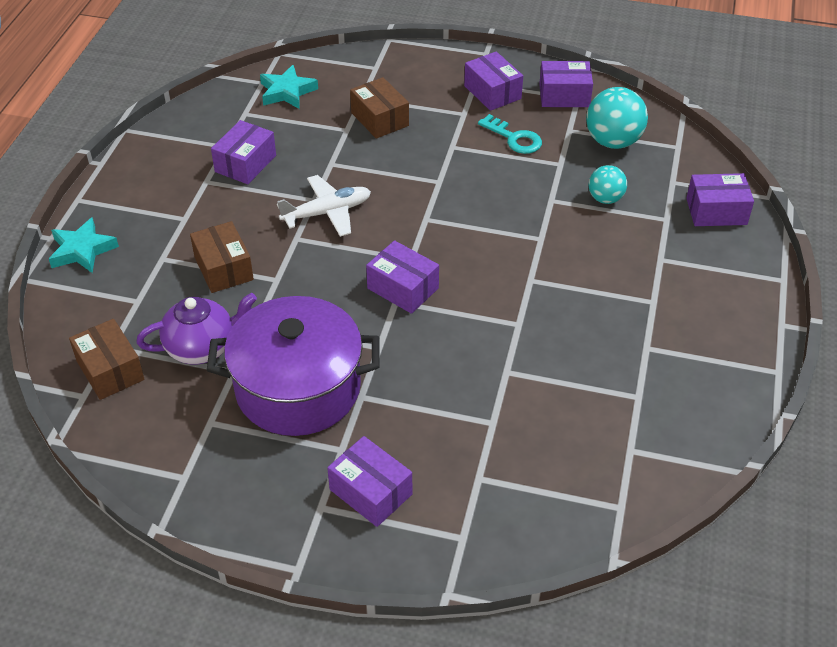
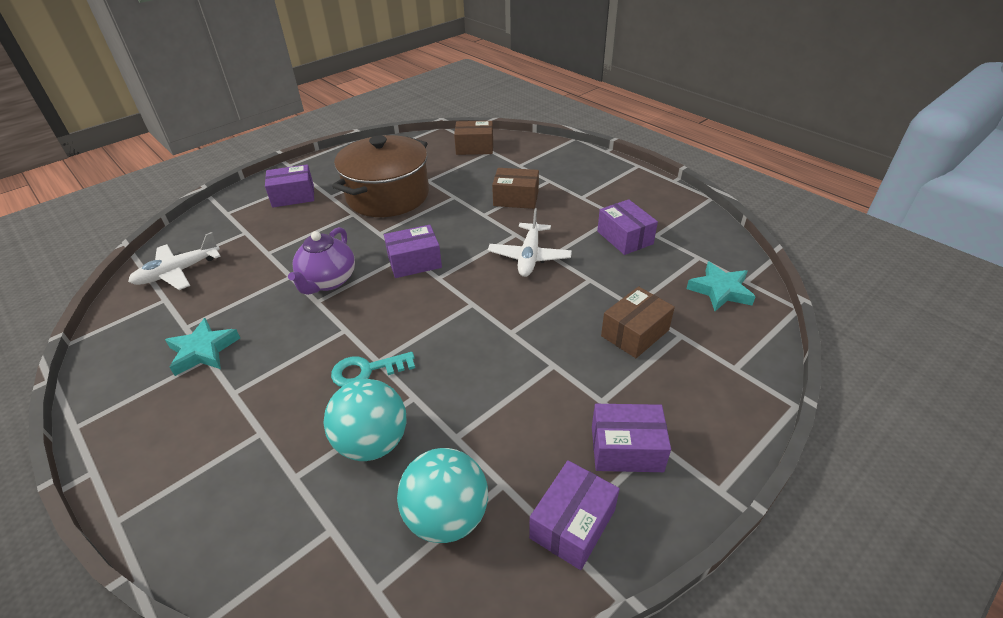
camera: 125 degrees right, 5 degrees down
turquoise star [49,217,119,273] -> turquoise star moved to [165,318,240,376]
purple teapot [136,293,257,364] -> purple teapot moved to [288,227,355,295]
purple pot [207,296,380,436] -> brown pot [332,135,429,217]
brown box [350,77,409,139] -> brown box turned 45 degrees counterclockwise [601,286,675,358]
turquoise key [478,114,542,154] -> turquoise key moved to [331,352,415,387]
turquoise ball [589,165,627,204] -> turquoise ball [323,379,407,461], size x1.66
purple box [686,173,754,226] -> none
none -> white plane [128,232,221,290]

